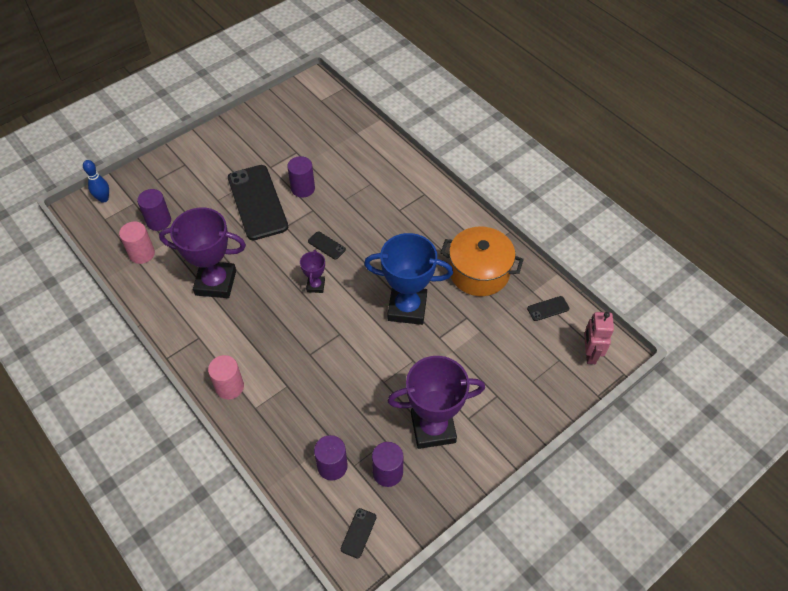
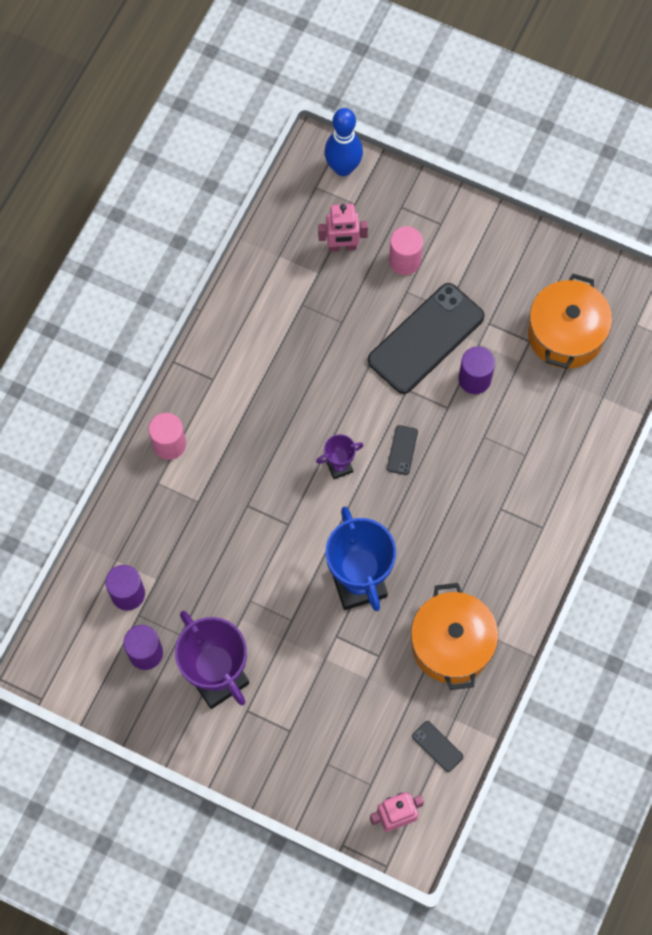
camera: 65 degrees right, 15 degrees up
blue bowling pin [83,160,109,203] -> blue bowling pin [324,108,363,176], size x1.54
pink cylinder [119,221,155,264] -> pink cylinder moved to [389,226,423,275]
purple cylinder [137,189,171,231] -> pink robot [318,204,368,252]
purple trophy [159,208,246,298] -> none
black phone [341,508,377,559] -> none
none -> orange pot [528,274,612,369]

